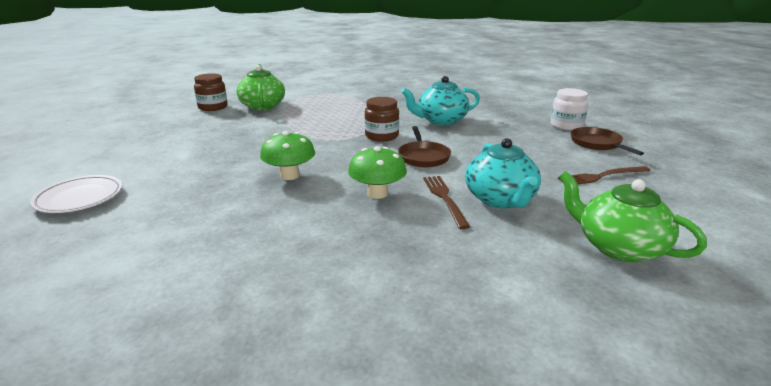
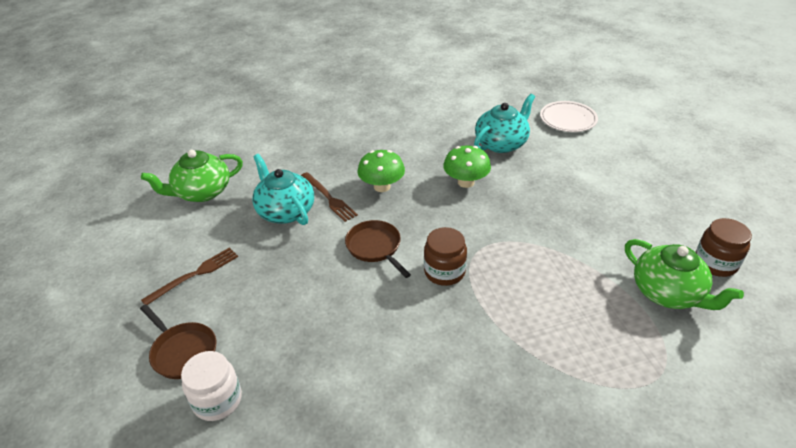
camera: 155 degrees right, 15 degrees up
turquoise teapot [401,76,480,125] -> turquoise teapot moved to [474,94,535,153]
green teapot [559,171,707,262] -> green teapot turned 135 degrees clockwise [141,149,243,202]

